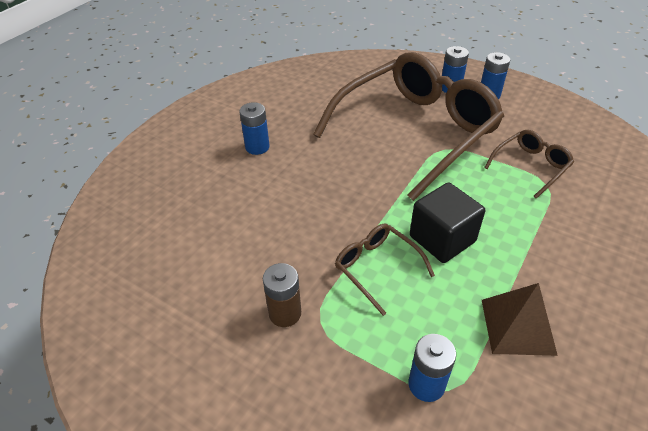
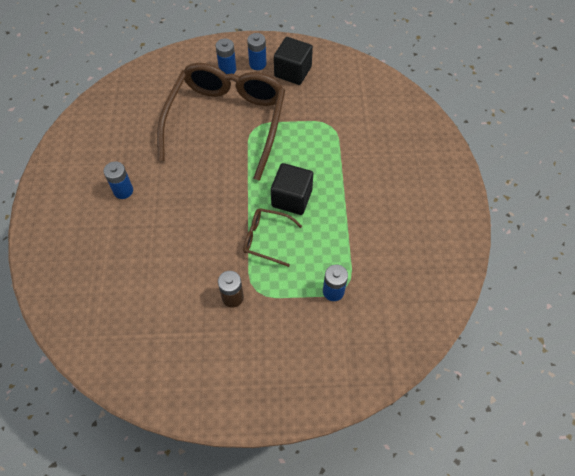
camera: 35 degrees left, 15 degrees up
brown pyramid [482,283,558,356] -> none
brown glasses [484,130,574,199] -> none
none -> black cube [274,37,313,85]

